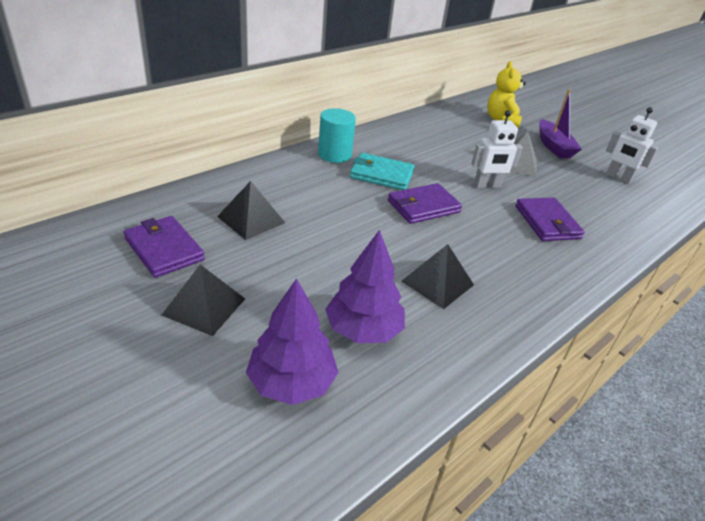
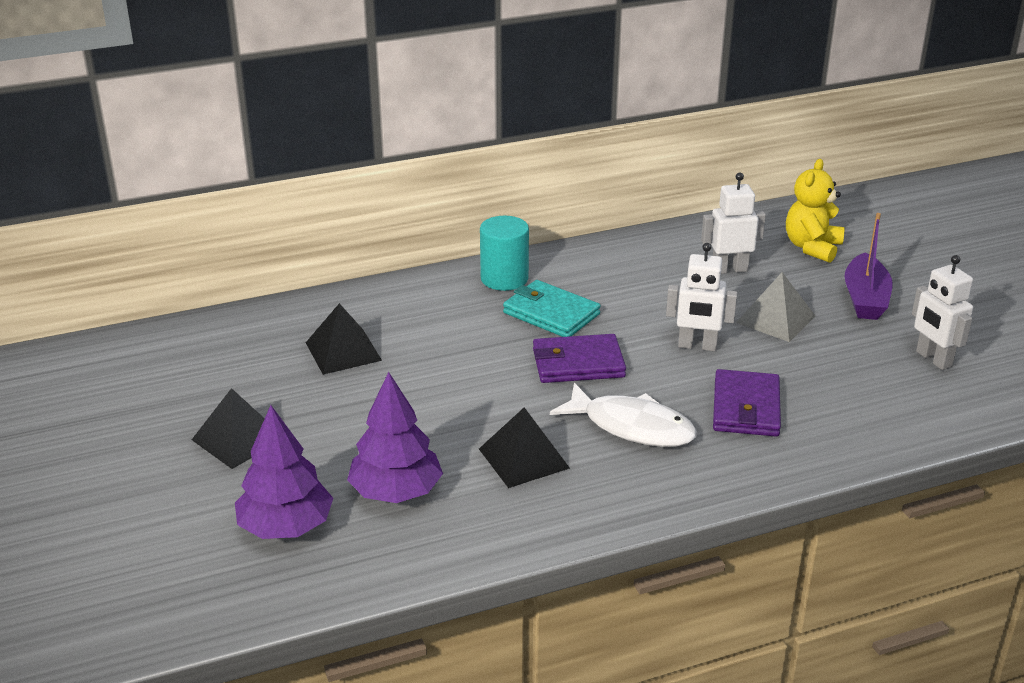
camera: 25 degrees right, 5 degrees down
purple wallet [124,216,205,278] -> none
none -> white fish [550,383,697,447]
none -> white robot [701,173,766,274]

